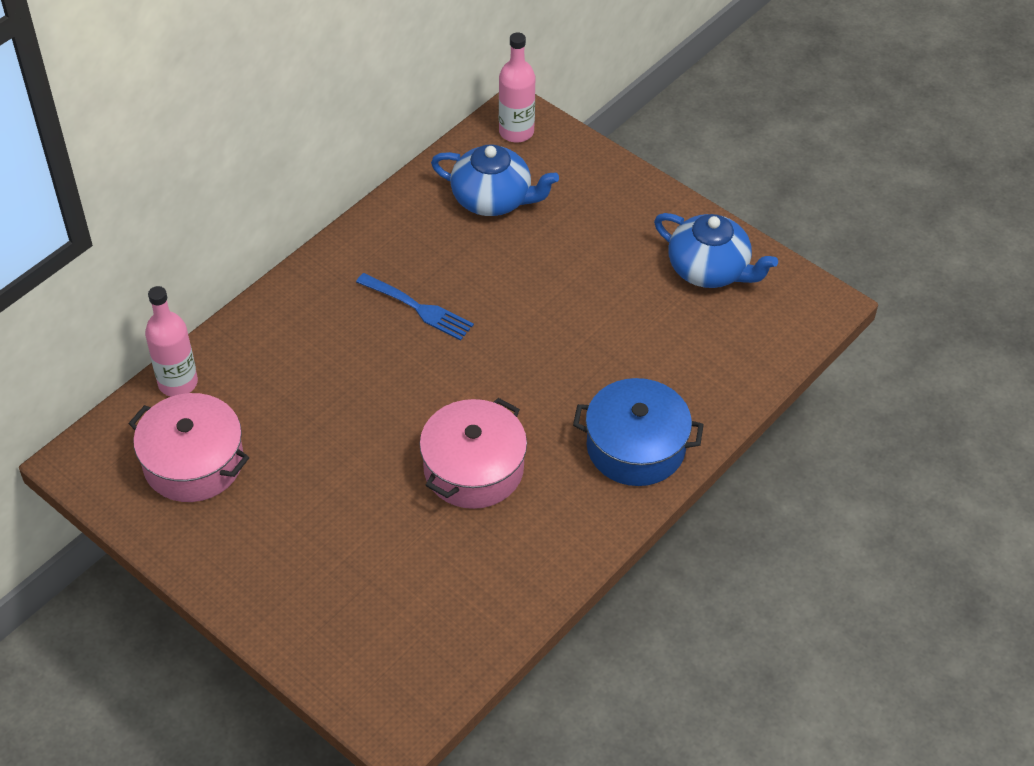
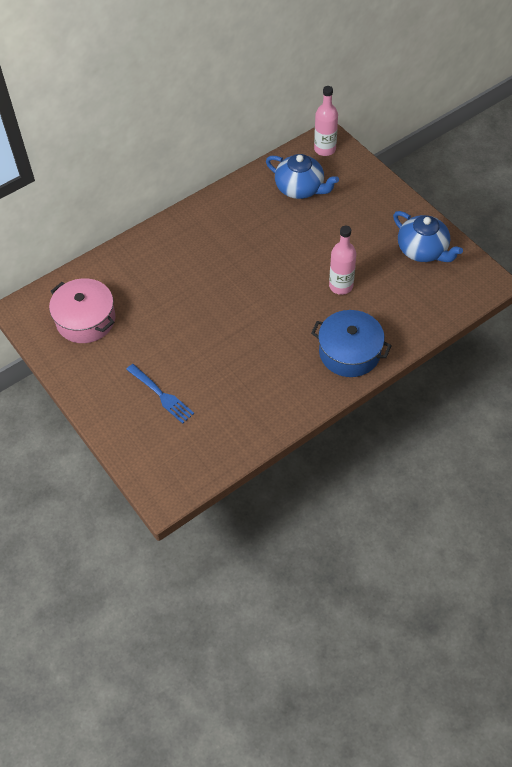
camera: 15 degrees right, 5 degrees up
pink bottle [145,286,198,397] -> pink bottle moved to [329,226,356,295]
blue fork [356,273,474,341] -> blue fork moved to [126,364,194,424]
pink pot [419,398,527,509] -> none

